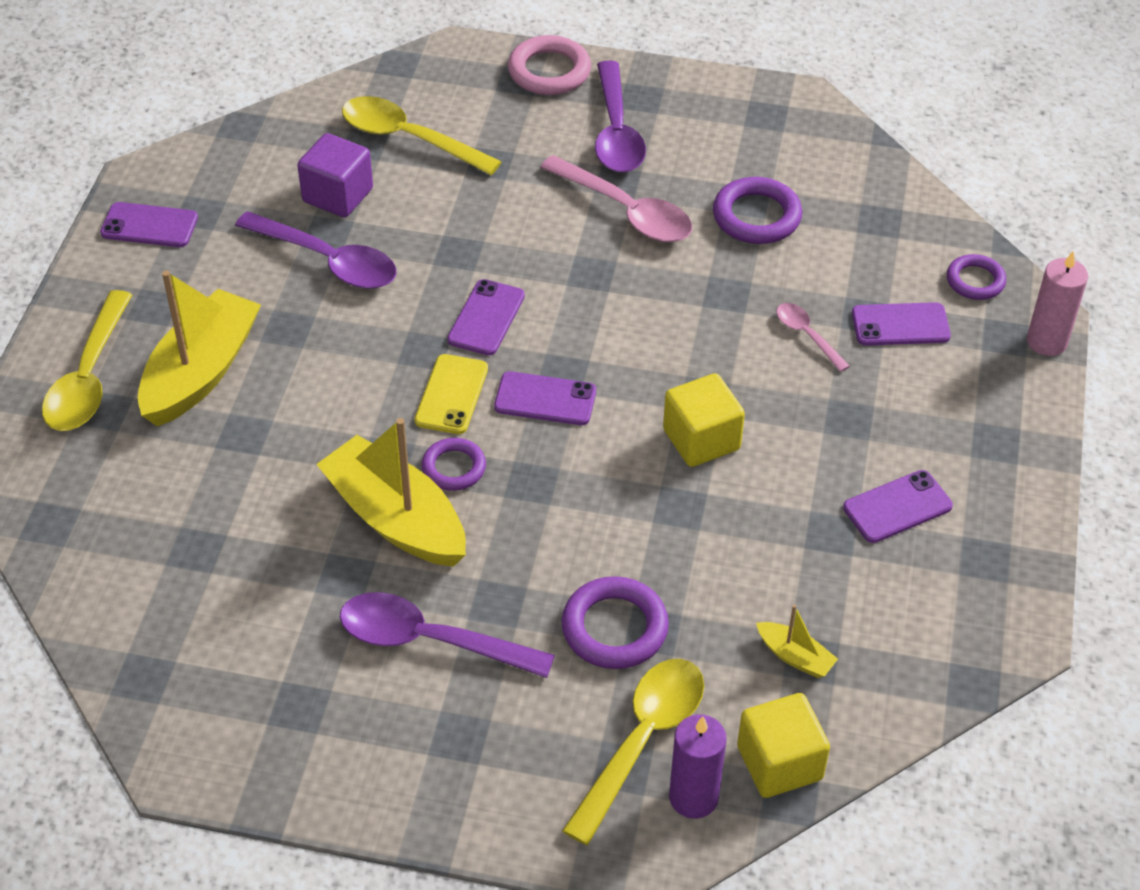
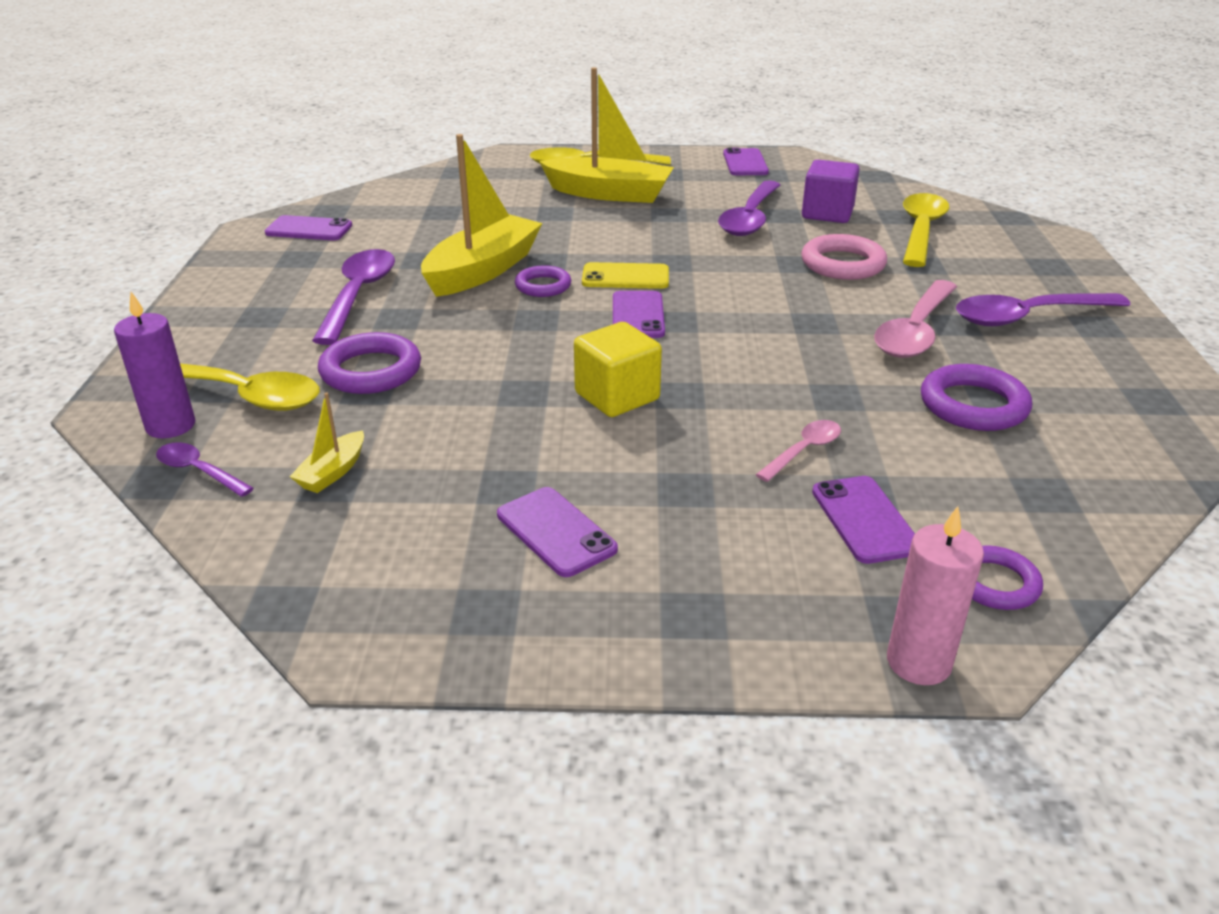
camera: 80 degrees right, 15 degrees down
purple phone [447,279,525,355] -> purple phone moved to [265,215,352,240]
pink ring [508,35,591,95] -> pink ring moved to [801,234,887,280]
yellow cube [737,693,830,798] -> purple spoon [156,442,254,497]

